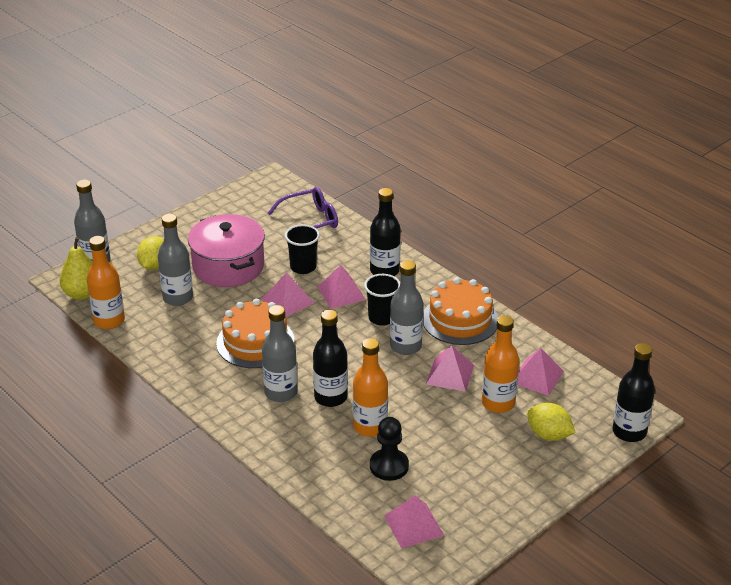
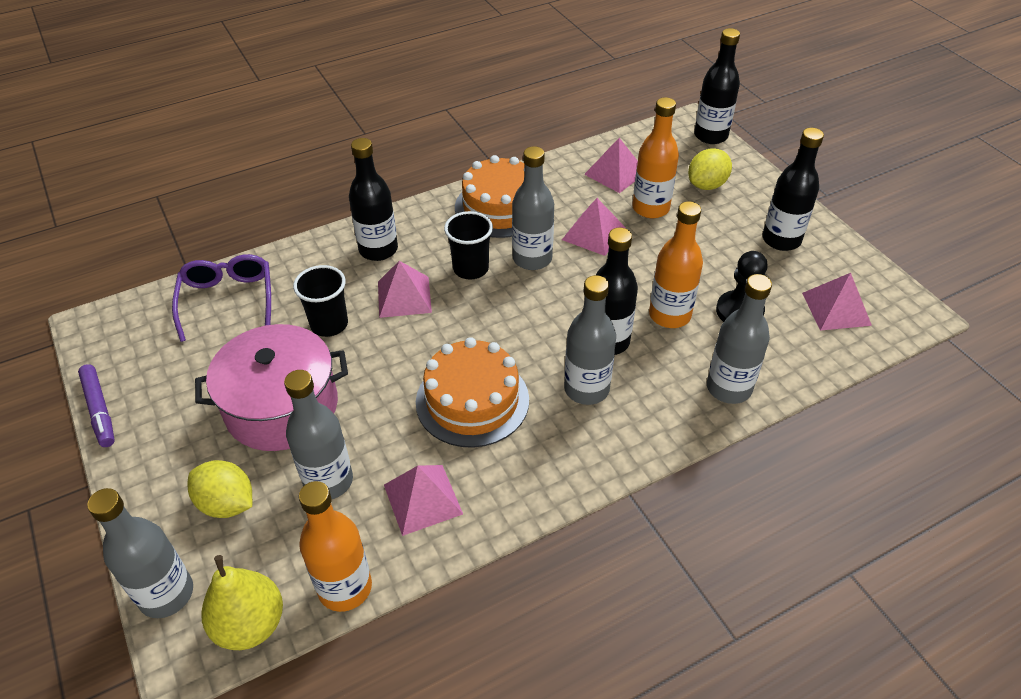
camera: 75 degrees left, 10 degrees up
pink pyramid [262,273,315,316] -> pink pyramid moved to [384,465,463,536]
none -> purple marker [78,364,115,447]
none -> grey bottle [707,274,772,404]
none -> black bottle [762,128,824,251]

